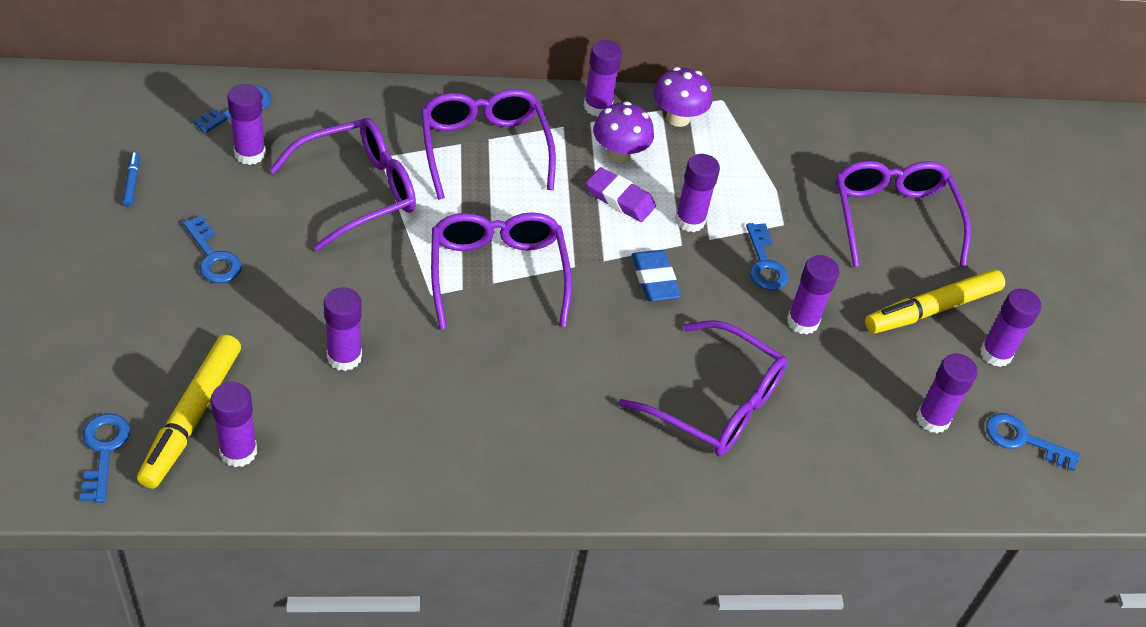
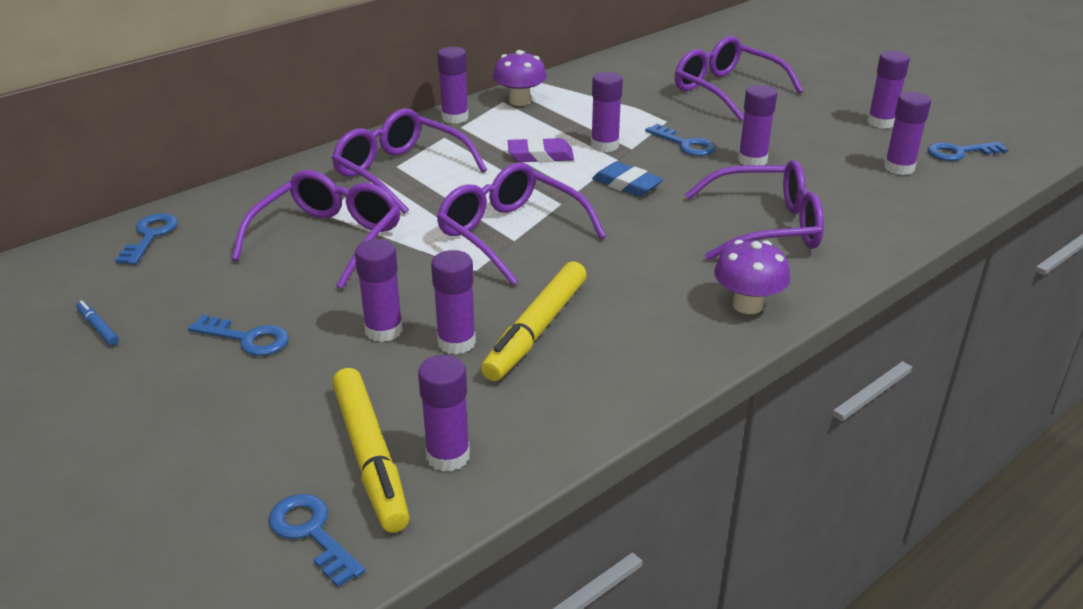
camera: 30 degrees left, 15 degrees down
purple glue stick [227,84,266,165] -> purple glue stick moved to [355,239,403,342]
purple mushroom [593,102,654,163] -> purple mushroom moved to [714,240,790,314]
yellow marker [865,269,1005,334] -> yellow marker moved to [481,261,587,381]

